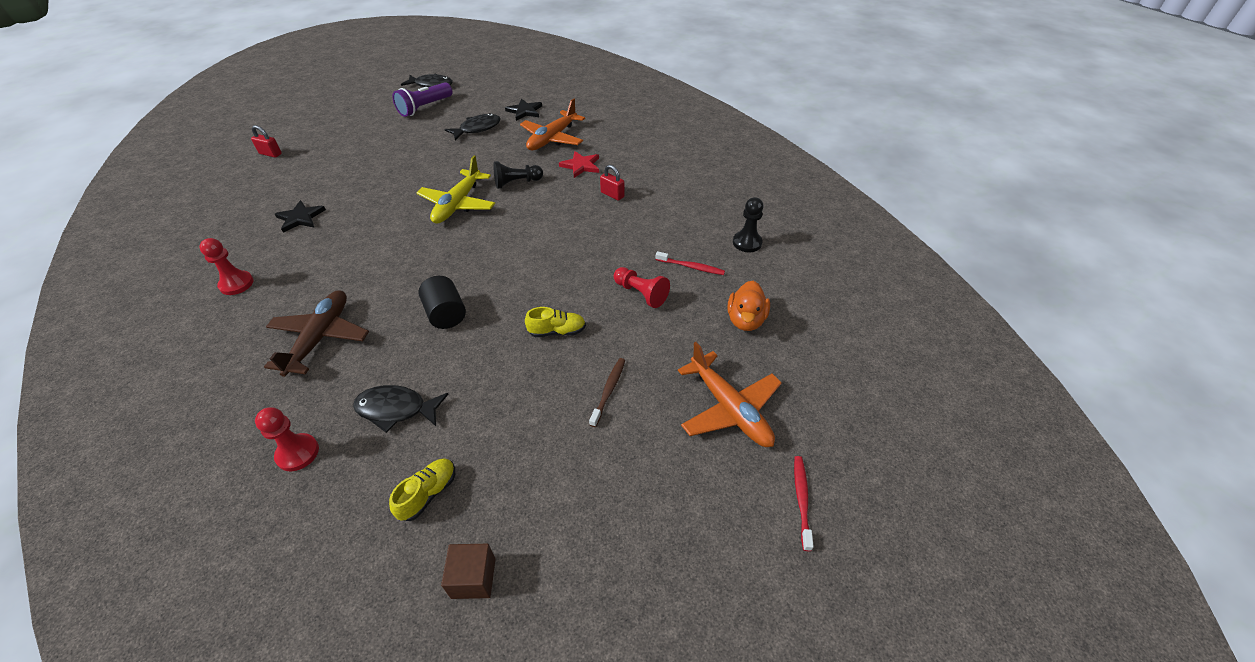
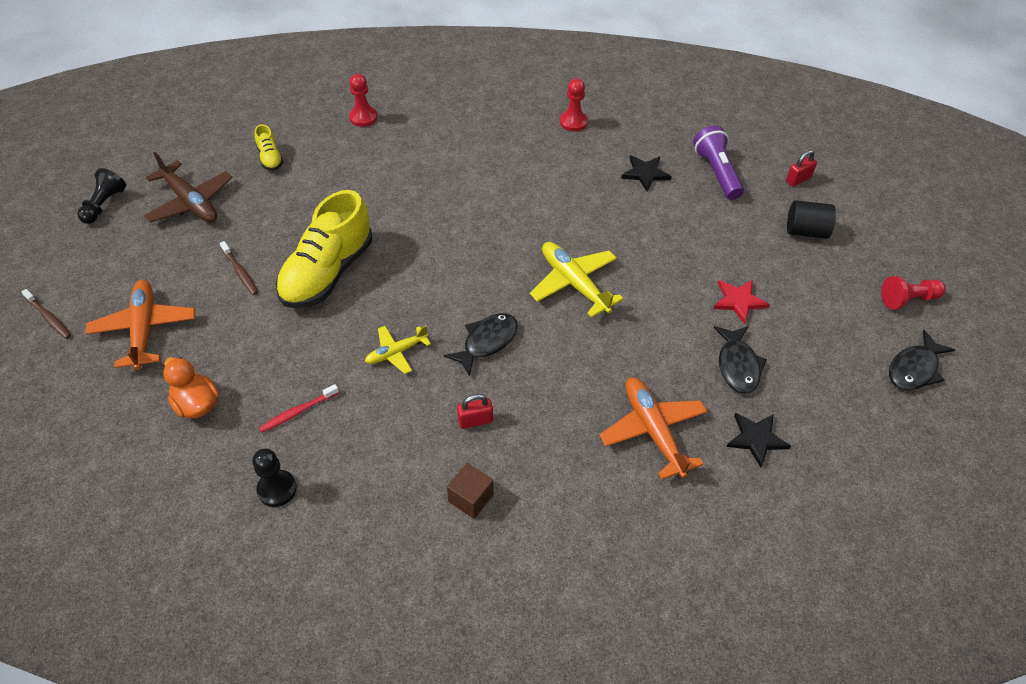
camera: 125 degrees right, 5 degrees up
brown plane [264,290,369,377] -> brown plane moved to [144,152,233,223]
black fish [353,385,449,433] -> black fish moved to [444,313,518,376]
purple flashlight [392,82,452,117] -> purple flashlight moved to [693,125,744,200]
black cylinder [418,276,466,329] -> black cylinder moved to [787,200,836,239]
brown cube [441,544,496,599] -> brown cube moved to [447,463,493,519]
black pawn [493,161,543,189] -> black pawn moved to [77,168,126,224]
yellow shoe [525,307,586,337] -> yellow shoe [276,190,372,308], size x2.28
red star [559,151,599,178] -> red star moved to [713,279,770,324]
red pawn [614,267,670,308] -> red pawn moved to [881,276,946,310]
orange plane [678,342,782,447] -> orange plane turned 75 degrees clockwise [86,280,195,370]
red toothbrush [794,456,814,551] -> brown toothbrush [22,289,71,339]
none -> yellow plane [365,325,431,374]

